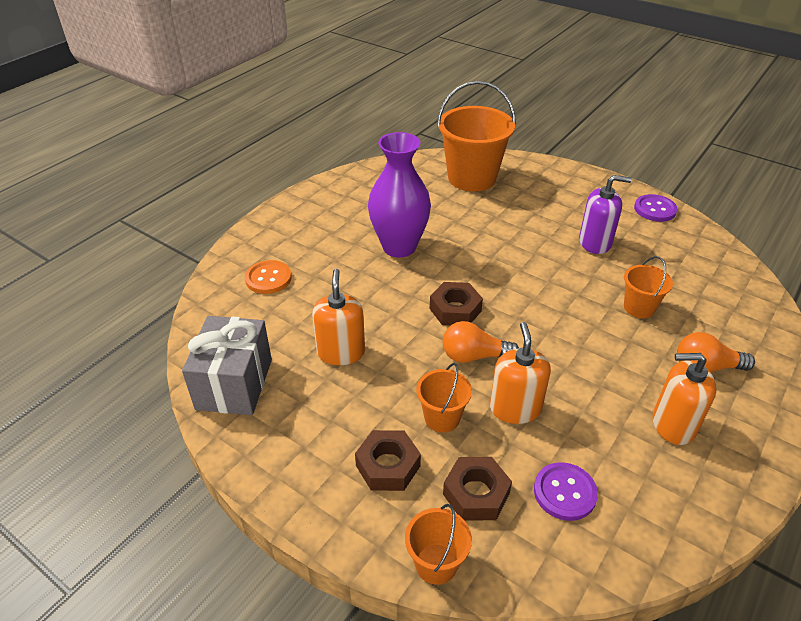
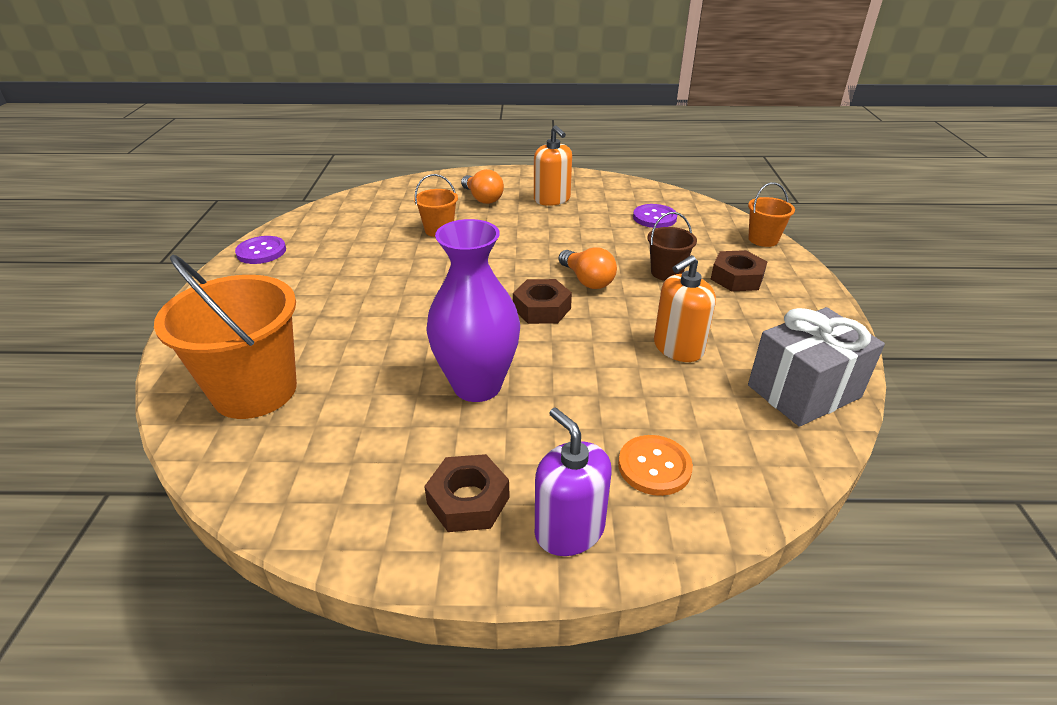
camera: 125 degrees left, 5 degrees down
orange bucket [416,363,472,432] -> brown bucket [647,212,697,281]
brown nut [443,457,512,521] -> brown nut moved to [424,454,510,532]
orange soap dispenser [490,322,551,424] -> none
purple soap dispenser [579,175,632,254] -> purple soap dispenser moved to [535,408,612,556]

